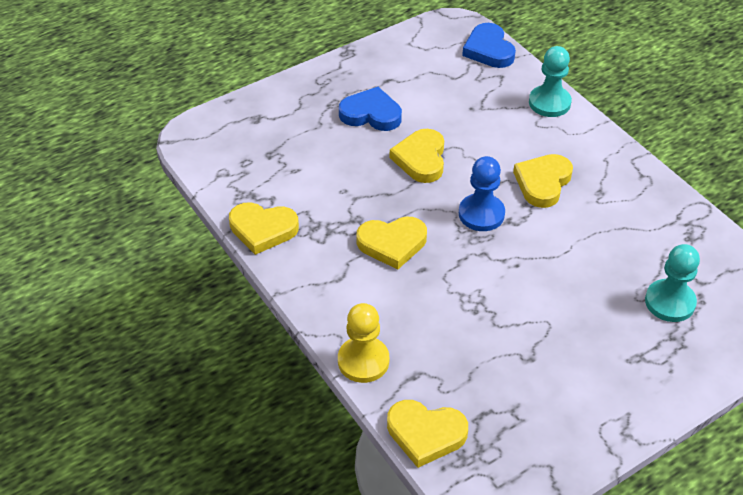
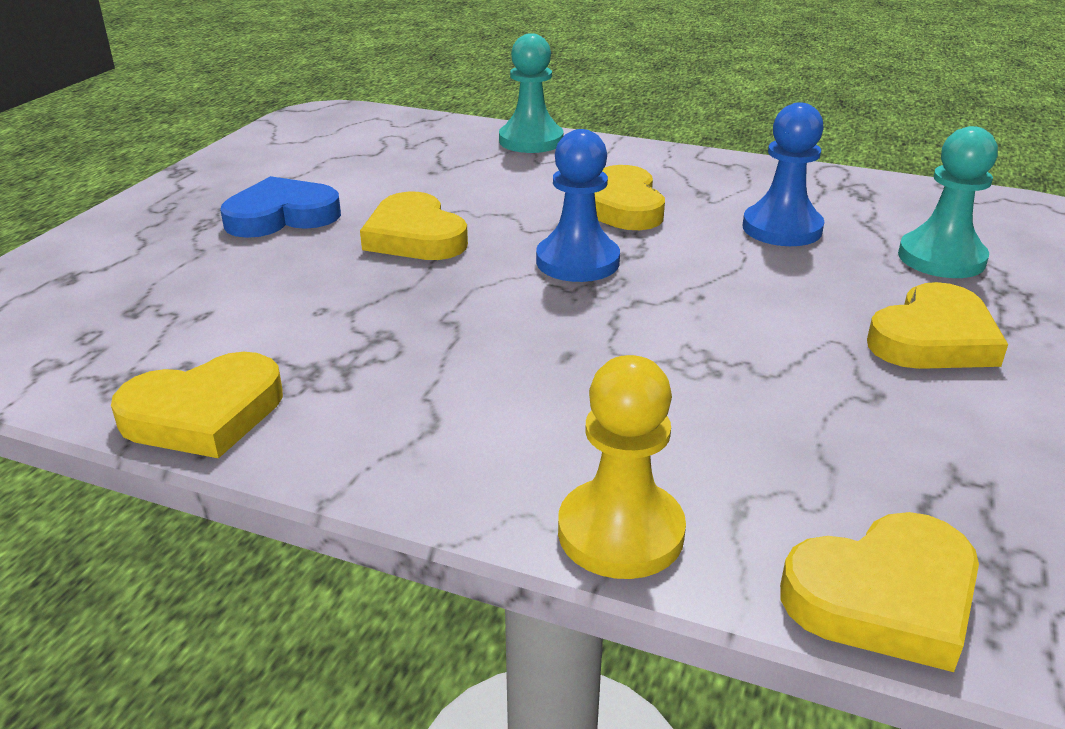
camera: 35 degrees left, 15 degrees down
yellow heart [356,216,427,270] -> yellow heart moved to [867,282,1008,369]
blue heart [462,23,516,68] -> none
none -> blue pawn [743,102,824,246]

